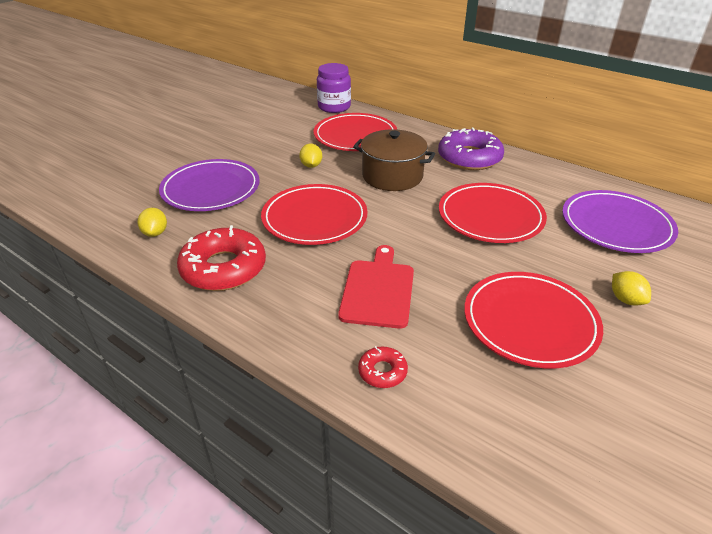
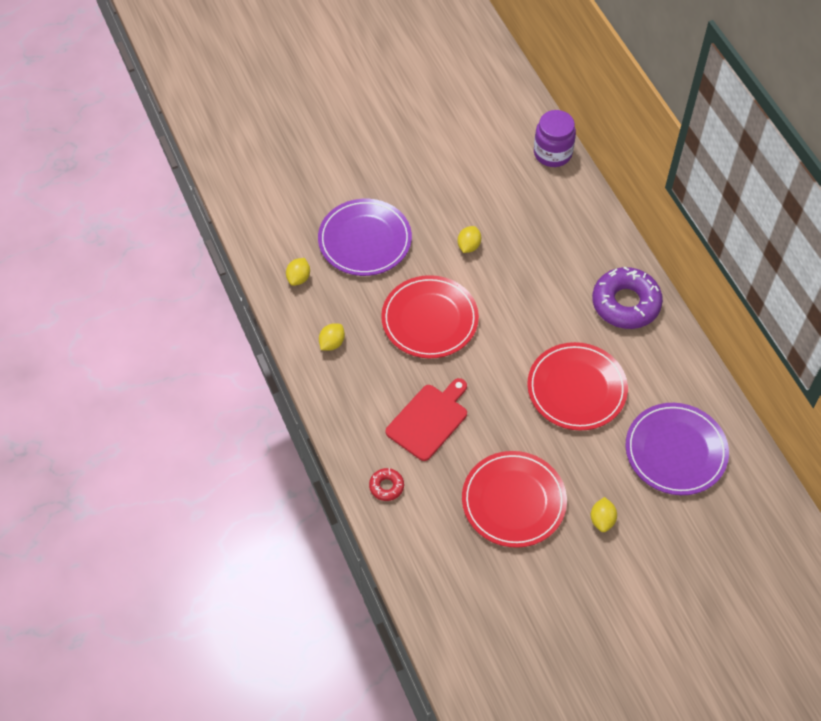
camera: 30 degrees right, 20 degrees up
red donut [177,225,266,291] -> yellow lemon [319,323,345,351]
red plate [313,113,397,151] -> none
brown pot [353,129,435,191] -> none

